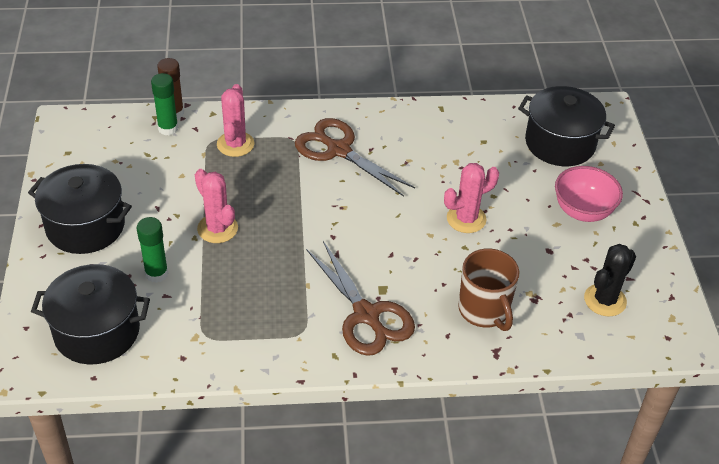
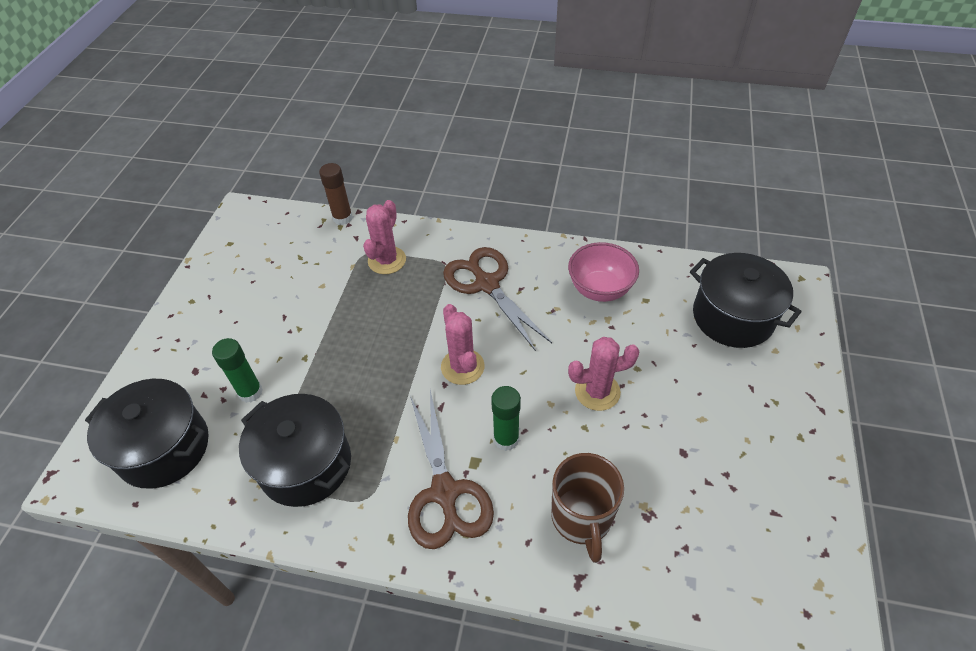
camera: 20 degrees right, 5 degrees up
black pot [28,164,132,254] -> black pot moved to [239,394,351,507]
green glue stick [151,73,178,135] -> green glue stick moved to [491,386,521,451]
pink cactus [195,169,238,243] -> pink cactus moved to [441,304,485,385]
pink bowl [555,166,623,222] -> pink bowl moved to [568,242,639,302]
black cactus [584,244,636,316] -> none

